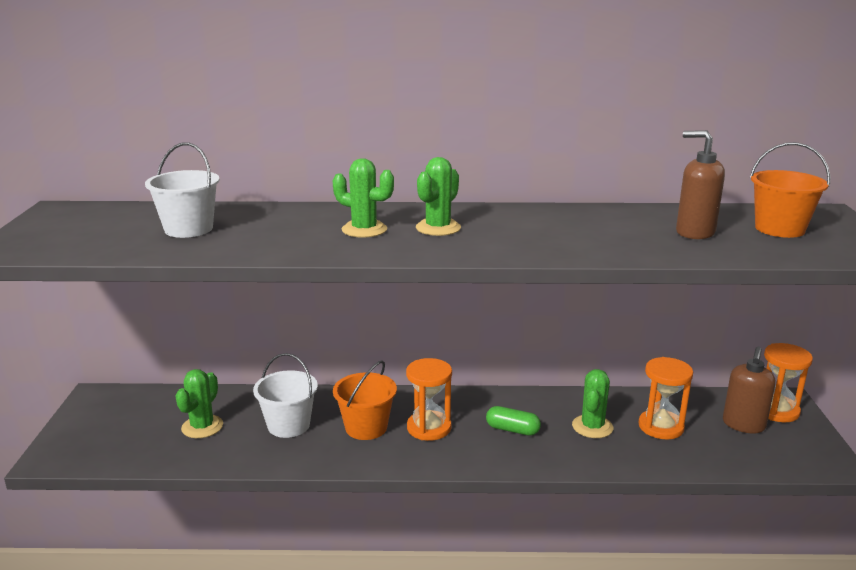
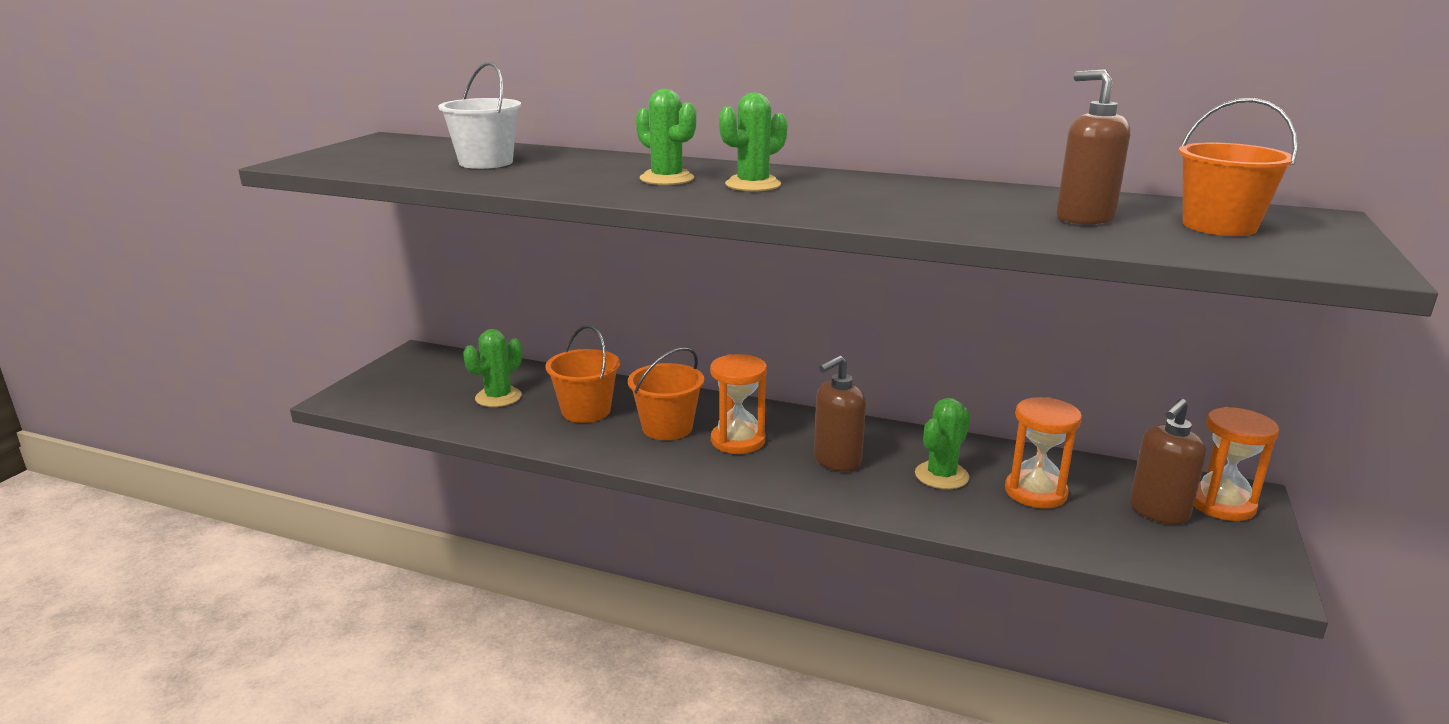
camera: 20 degrees right, 0 degrees up
white bucket [253,353,318,438] -> orange bucket [546,325,620,423]
green capsule [486,406,541,436] -> brown soap dispenser [814,355,866,471]

